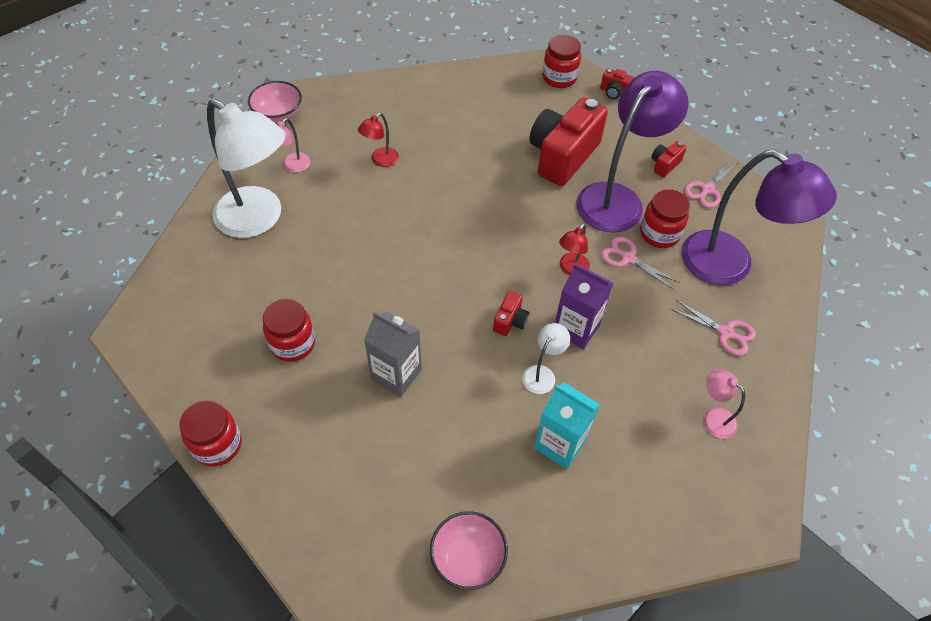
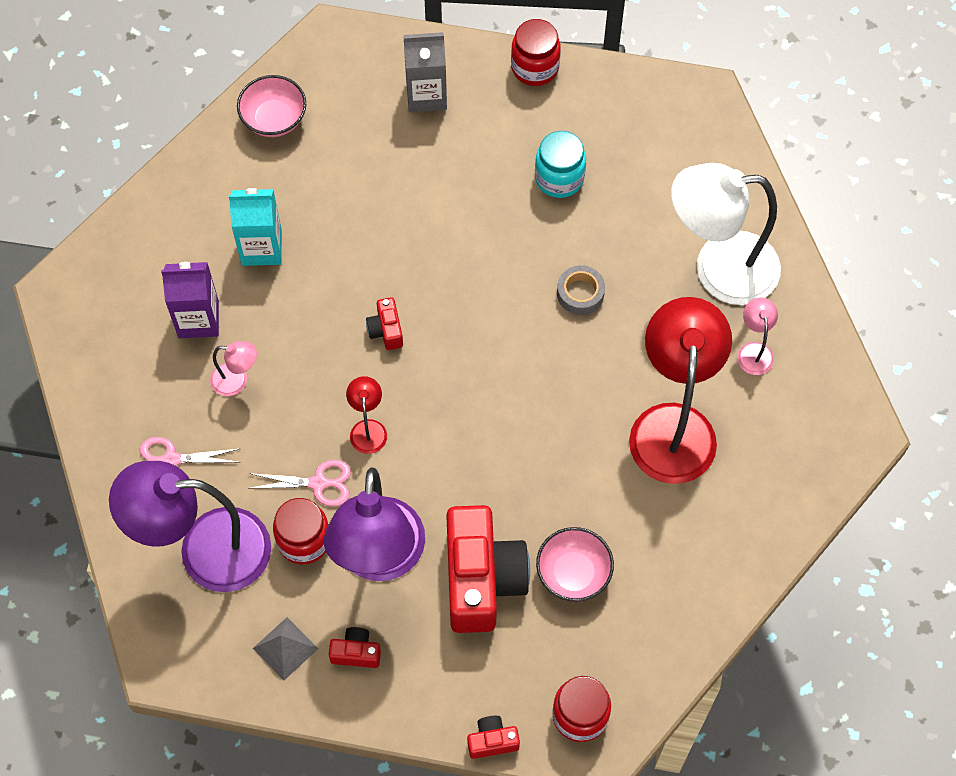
camera: 145 degrees right, 10 degrees up
pink bowl [248,81,302,123] -> pink bowl moved to [536,527,614,602]
red jar [263,299,315,362] -> turquoise jar [535,131,586,198]
red lamp [358,113,399,167] -> red lamp [629,297,732,484], size x2.34
grey carton [364,311,422,397] -> grey carton moved to [403,32,447,112]
white lamp [522,323,570,394] -> none
purple carton [555,263,613,349] -> purple carton moved to [161,262,219,338]
red camera [651,141,687,178] -> red camera turned 90 degrees counterclockwise [329,627,381,668]
pink scissors [684,158,738,208] -> grey pyramid [253,617,318,680]
pink lamp [703,369,745,439] -> pink lamp moved to [210,341,257,396]
none -> grey tape [557,265,605,315]

